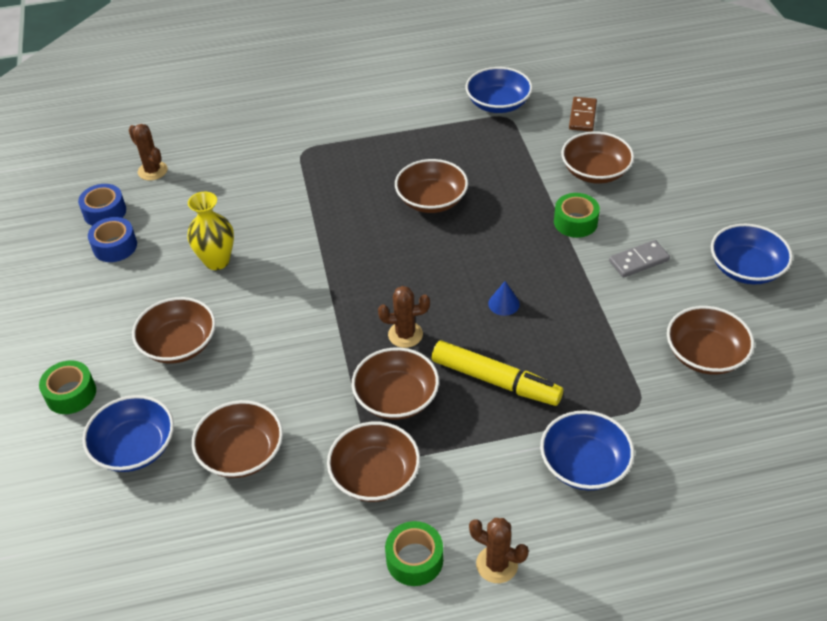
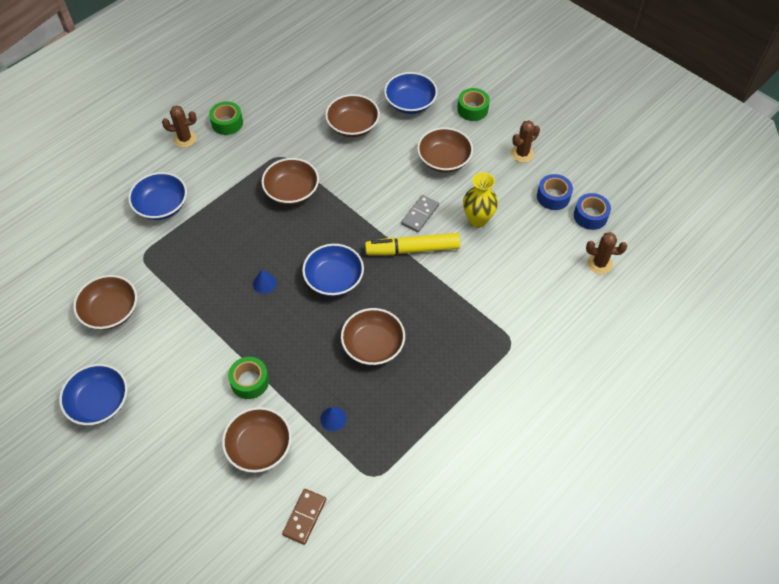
camera: 145 degrees right, 10 degrees up
brown bowl [327,422,420,502] -> none
brown cactus [378,286,430,348] -> brown cactus moved to [511,120,540,163]
yellow marker [432,340,563,406] -> yellow marker moved to [365,233,460,255]
blue bowl [466,67,533,113] -> blue bowl moved to [302,244,364,296]
brown domino [569,97,597,132] -> brown domino turned 45 degrees clockwise [282,489,326,545]
grey domino [609,240,670,278] -> grey domino moved to [401,195,439,232]
none -> blue cone [320,407,346,431]

